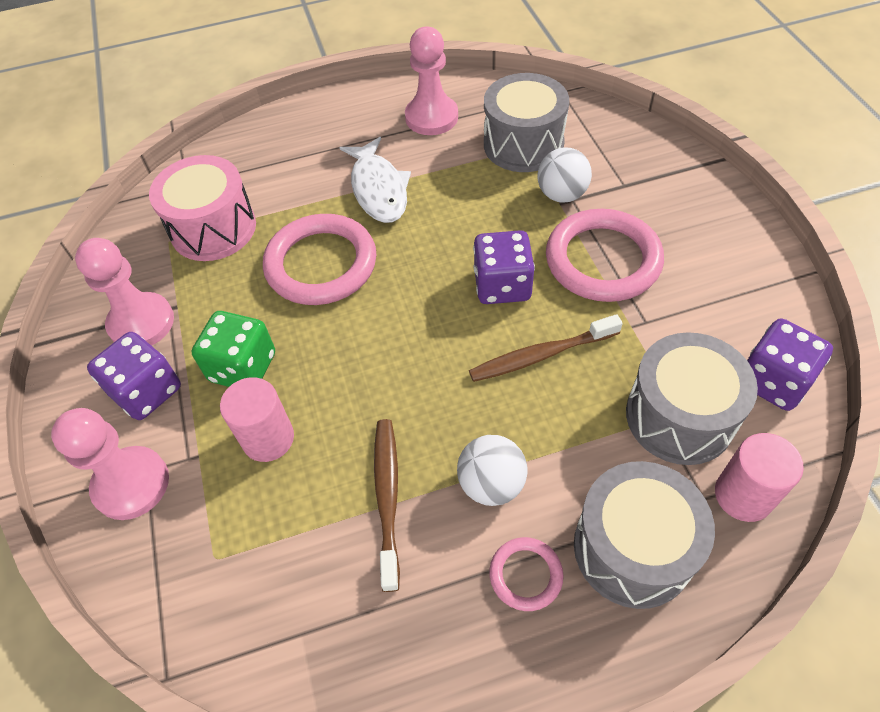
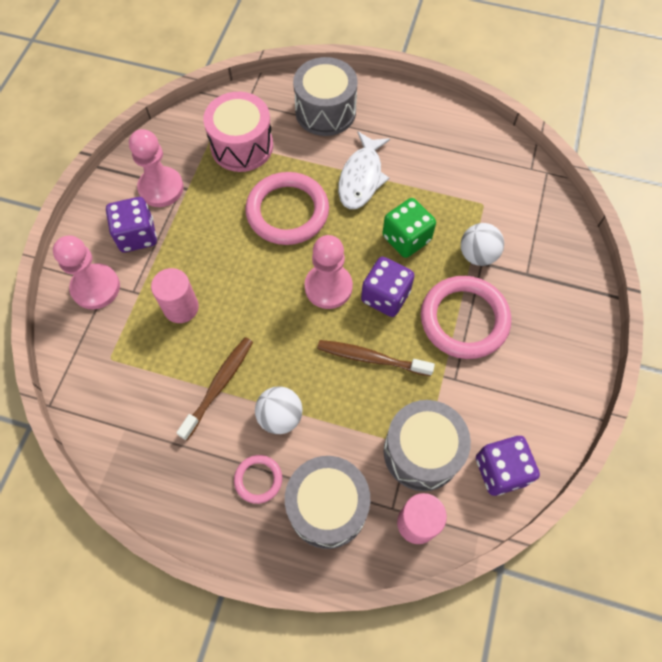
camera: 30 degrees right, 10 degrees up
green dice [191,311,275,387] -> green dice moved to [382,198,436,258]
pink pawn [405,27,458,135] -> pink pawn moved to [304,235,353,309]
grey drum [484,73,569,172] -> grey drum moved to [293,57,358,136]

